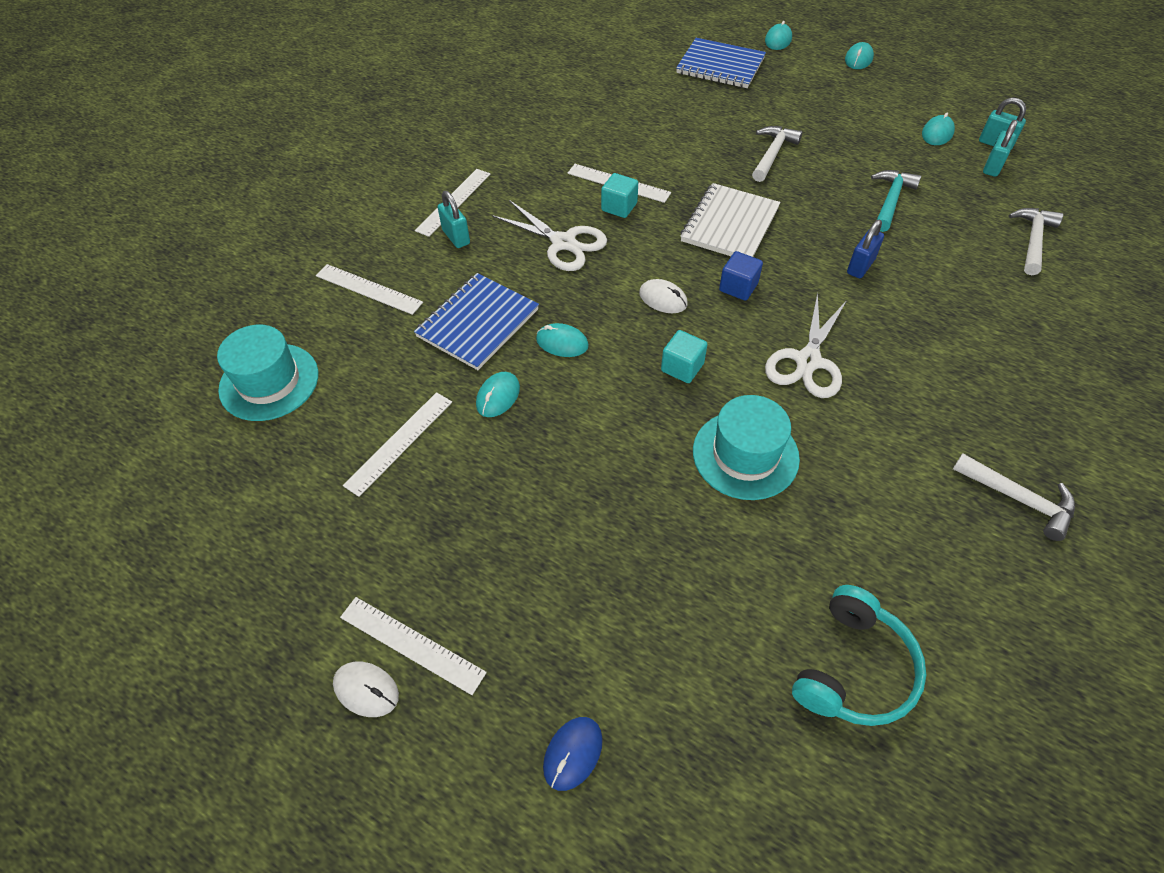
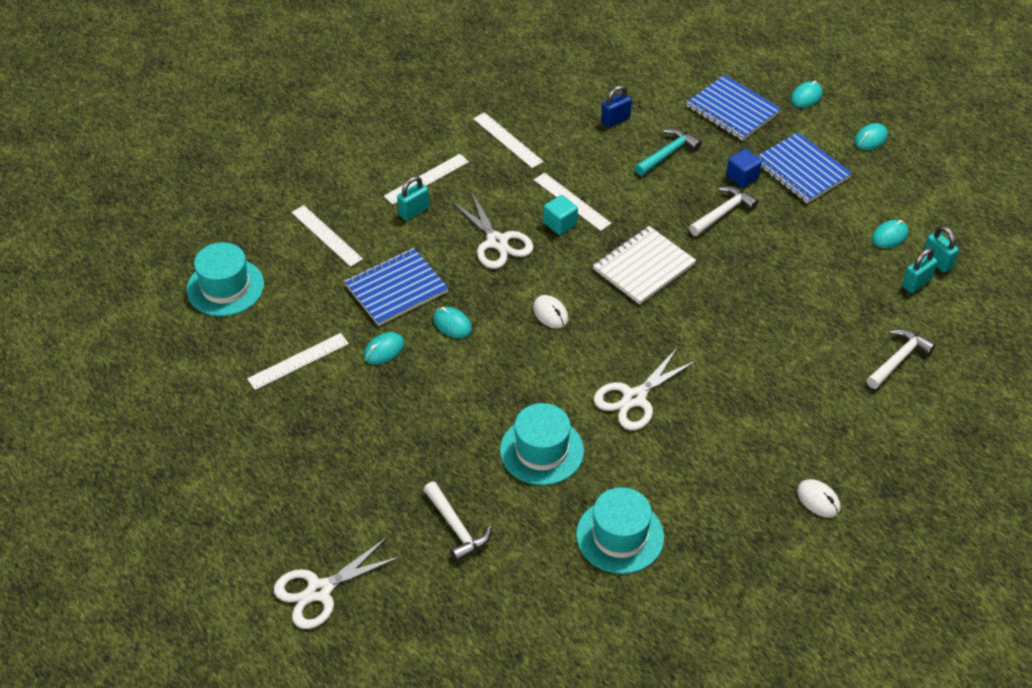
camera: 20 degrees right, 5 degrees down
white mouse [333,662,399,717] -> white mouse moved to [797,479,841,518]
white ruler [340,597,487,695] -> white ruler moved to [473,112,544,168]
turquoise padlock [438,191,470,248] -> turquoise padlock turned 60 degrees clockwise [397,176,429,220]
blue mouse [543,717,603,791] -> white scissors [274,537,402,629]
turquoise cube [661,330,708,383] -> none
blue cube [719,251,763,301] -> blue cube moved to [726,149,762,188]
turquoise headphones [792,585,926,726] -> none
blue padlock [847,220,884,278] -> blue padlock moved to [601,85,632,128]
turquoise hammer [871,170,921,232] -> turquoise hammer moved to [635,128,702,176]
white hammer [953,453,1075,541] -> white hammer moved to [424,481,492,562]
none -> turquoise hat [576,487,664,574]
none -> blue notebook [756,132,852,203]

